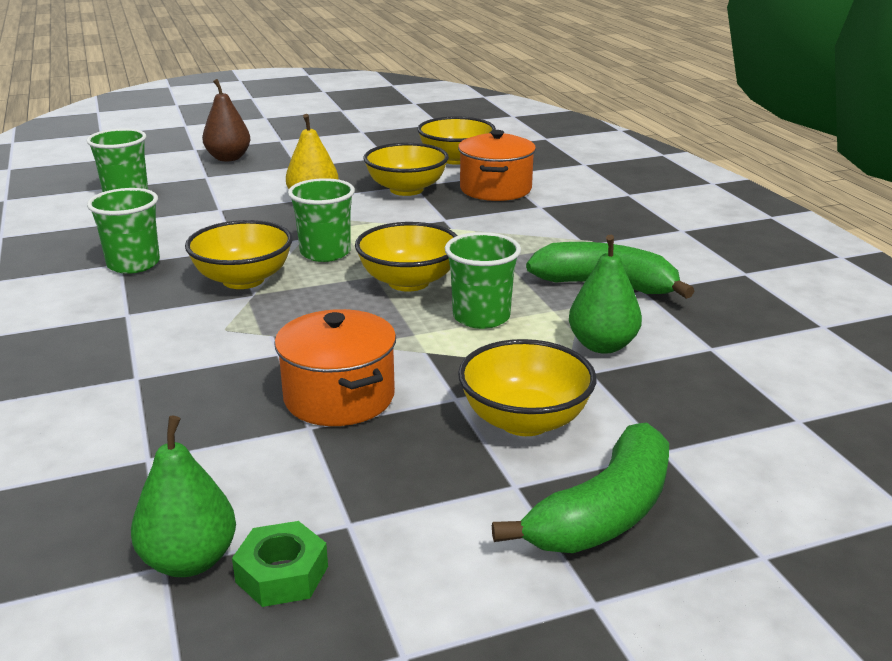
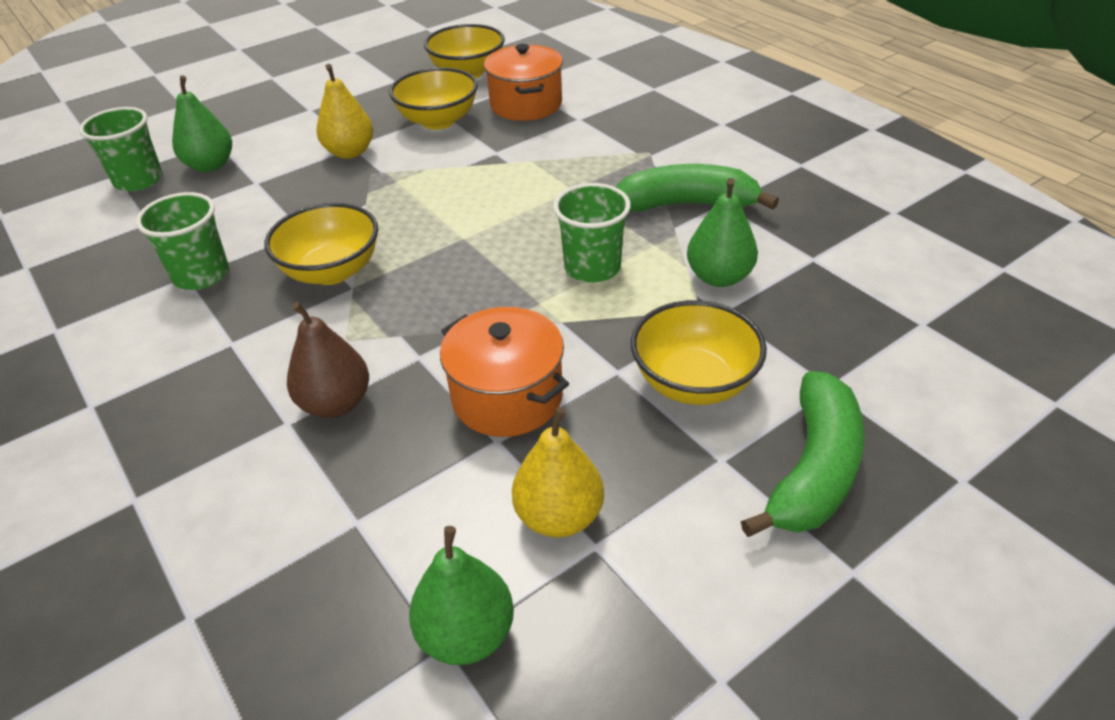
camera: 15 degrees left, 15 degrees up
brown pear [202,79,251,161] -> brown pear moved to [287,302,369,418]
green nut [232,521,328,607] -> none
green cup [288,178,355,262] -> none
yellow bowl [355,222,457,292] -> none
none -> green pear [172,75,232,172]
none -> yellow pear [512,407,604,537]

